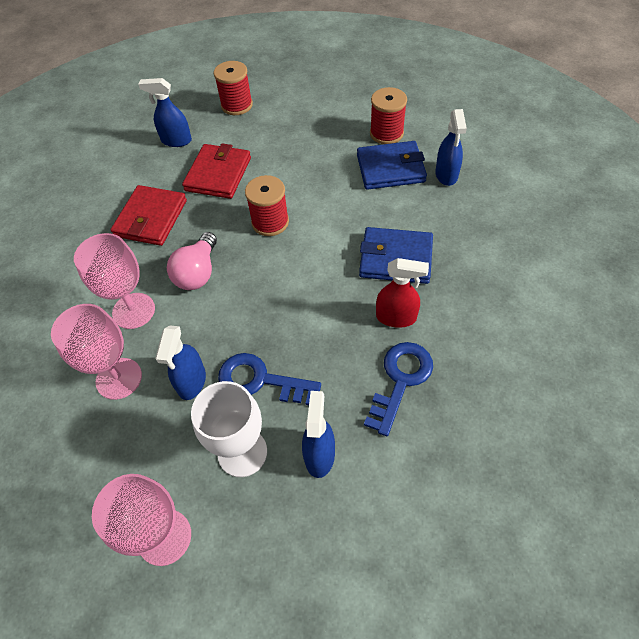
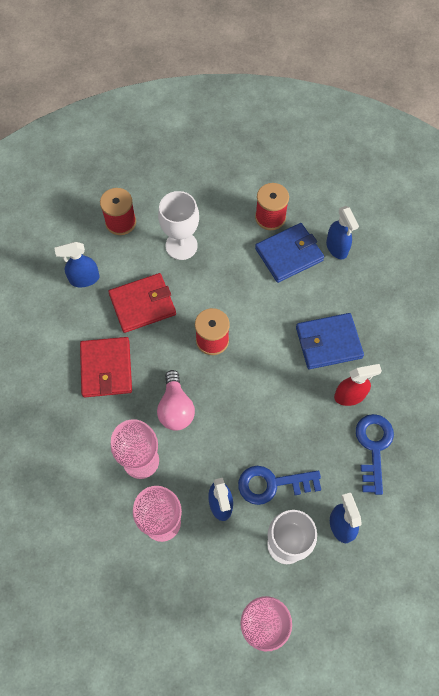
camera: 25 degrees left, 10 degrees up
red wallet [182,143,251,199] -> red wallet turned 75 degrees clockwise [108,273,176,333]
none -> white goblet [158,191,199,260]

